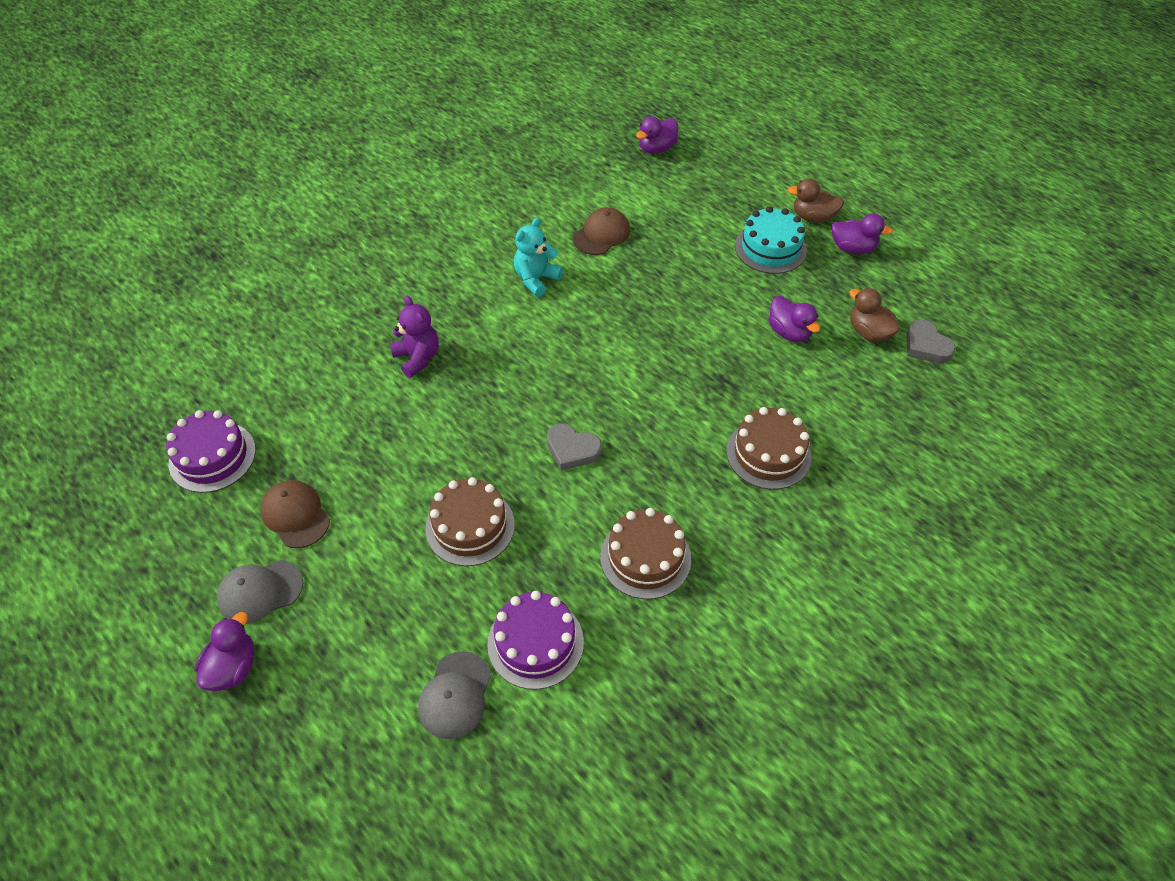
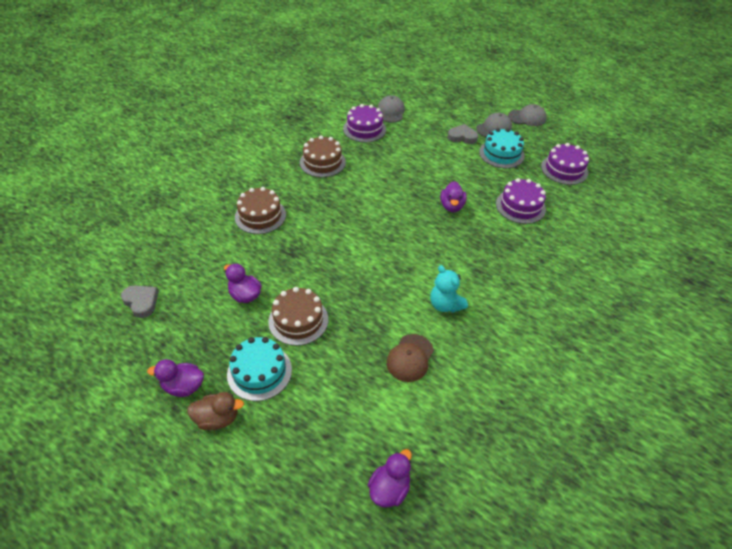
camera: 165 degrees right, 5 degrees down
purple duck [195,612,255,691] -> purple duck moved to [440,181,467,212]
brown cap [260,480,330,548] -> turquoise cake [479,128,525,168]
purple teddy bear [390,296,439,378] -> none
brown cake [425,477,515,566] -> brown cake moved to [268,287,328,346]
turquoise teddy bear [514,217,563,297] -> turquoise teddy bear turned 120 degrees clockwise [430,265,468,313]
grey heart [547,423,602,471] -> grey heart moved to [448,124,478,144]
brown duck [849,288,900,342] -> none
none -> purple cake [496,178,546,224]
none -> grey cap [508,104,547,126]

